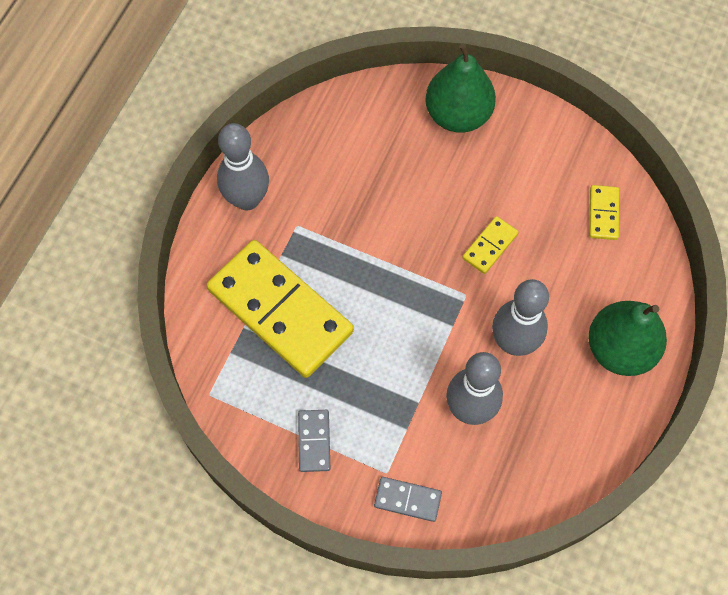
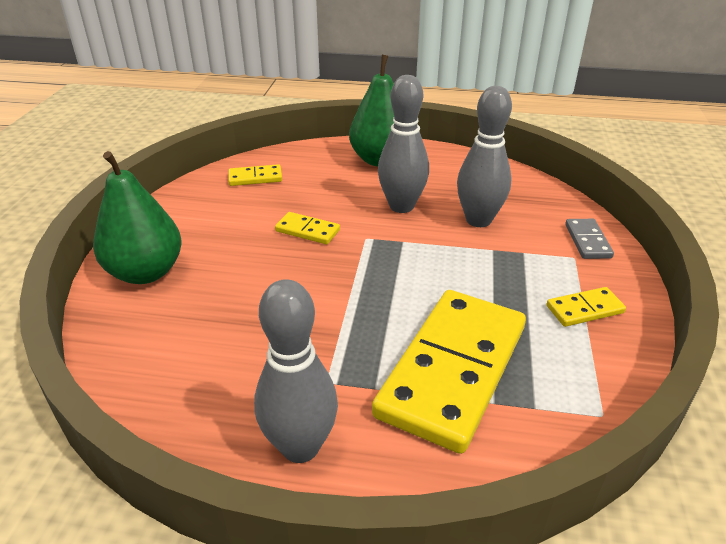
camera: 105 degrees left, 30 degrees down
grey domino [298,410,330,472] -> yellow domino [547,287,626,327]

